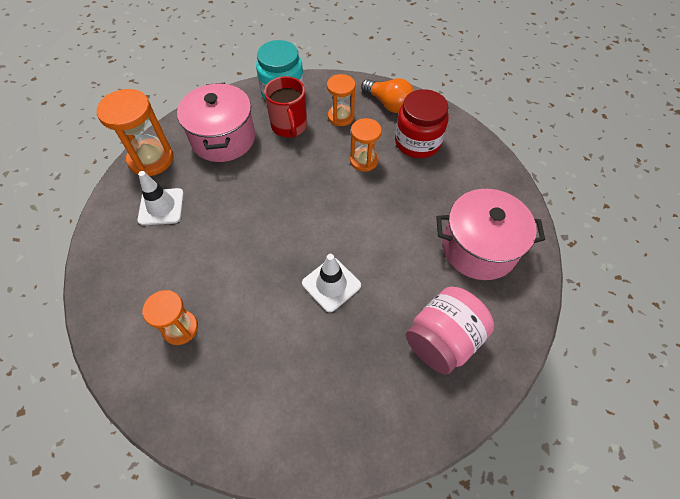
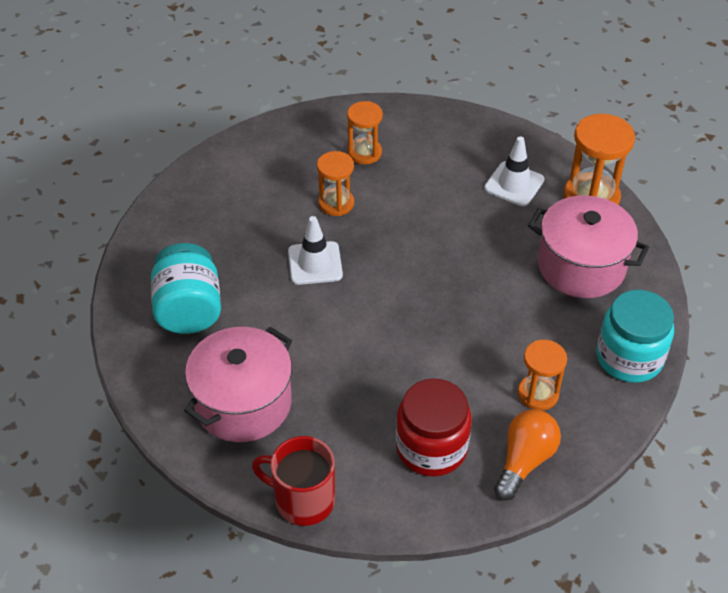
camera: 125 degrees right, 10 degrees down
red mug [264,76,307,138] -> red mug moved to [252,436,335,526]
orange hourglass [350,118,382,172] -> orange hourglass moved to [317,151,354,216]
orange light bulb [361,78,414,113] -> orange light bulb turned 135 degrees clockwise [494,409,561,501]
pink jar [406,287,494,375] -> turquoise jar [151,243,221,334]

